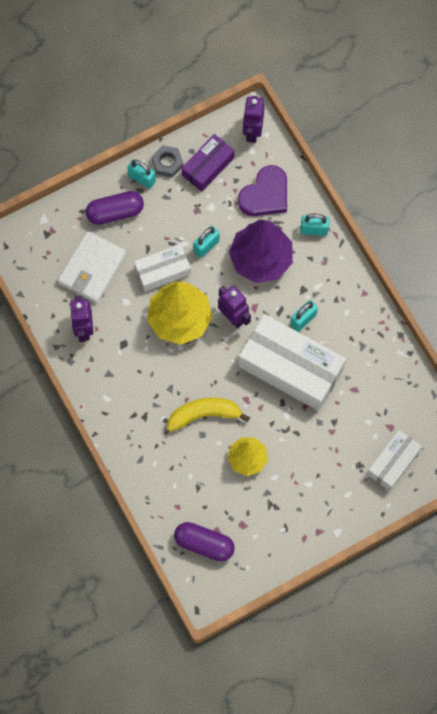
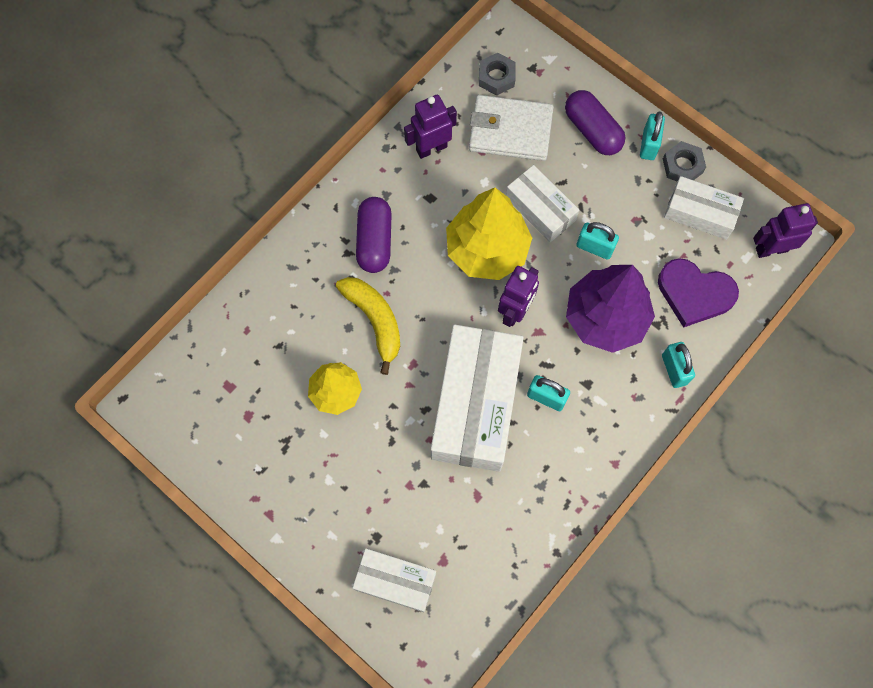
camera: 70 degrees right, 0 degrees up
purple capsule [174,522,235,562] -> purple capsule moved to [356,197,392,273]
purple box [182,134,235,192] -> white box [664,176,744,240]
none -> grey nut [479,53,516,96]

